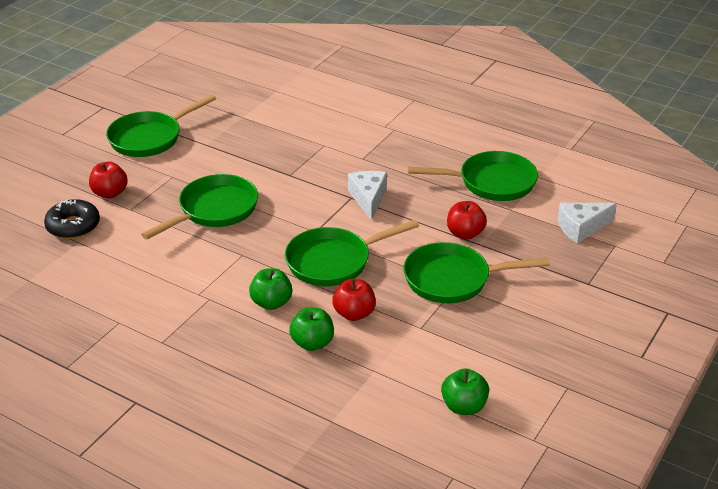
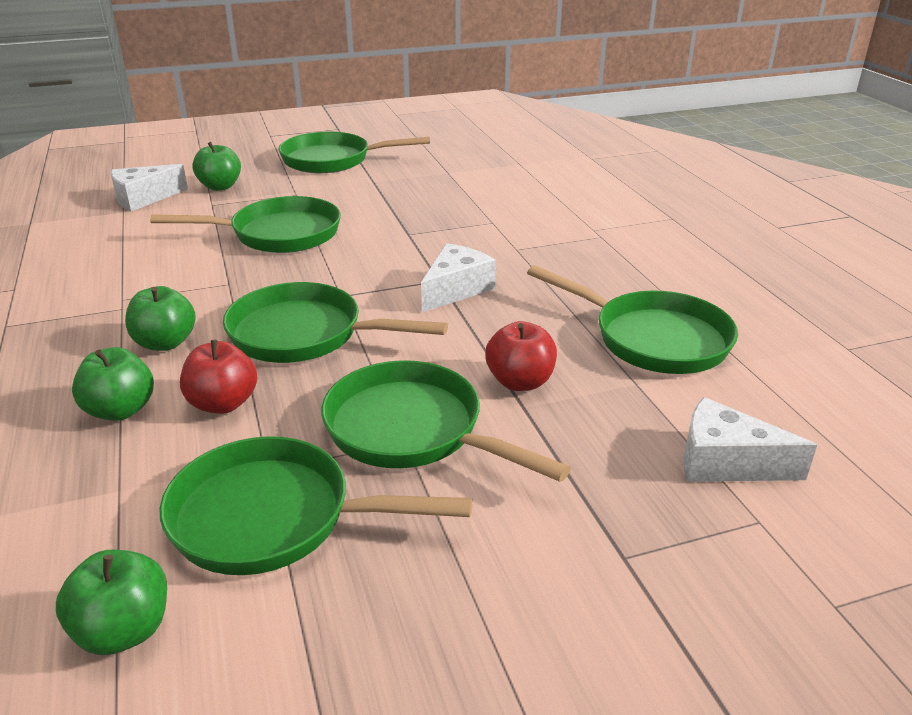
camera: 40 degrees right, 5 degrees down
black donut [44,199,100,239] -> white cheese [111,164,188,211]
red apple [89,162,128,199] -> green apple [192,142,241,191]
none -> green pan [160,436,473,575]

